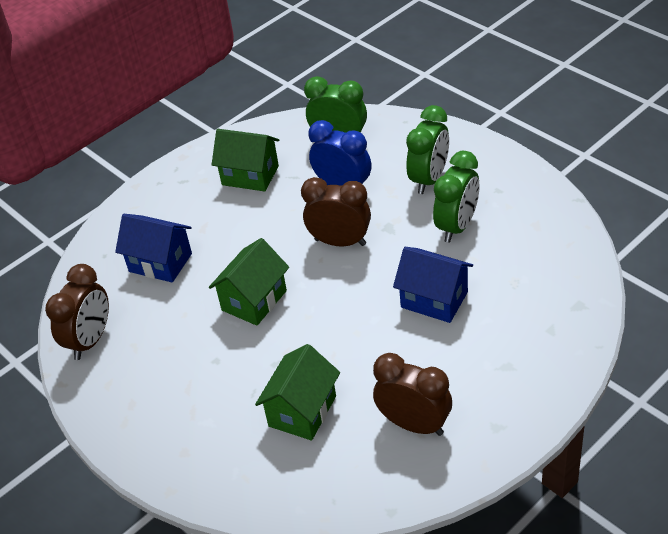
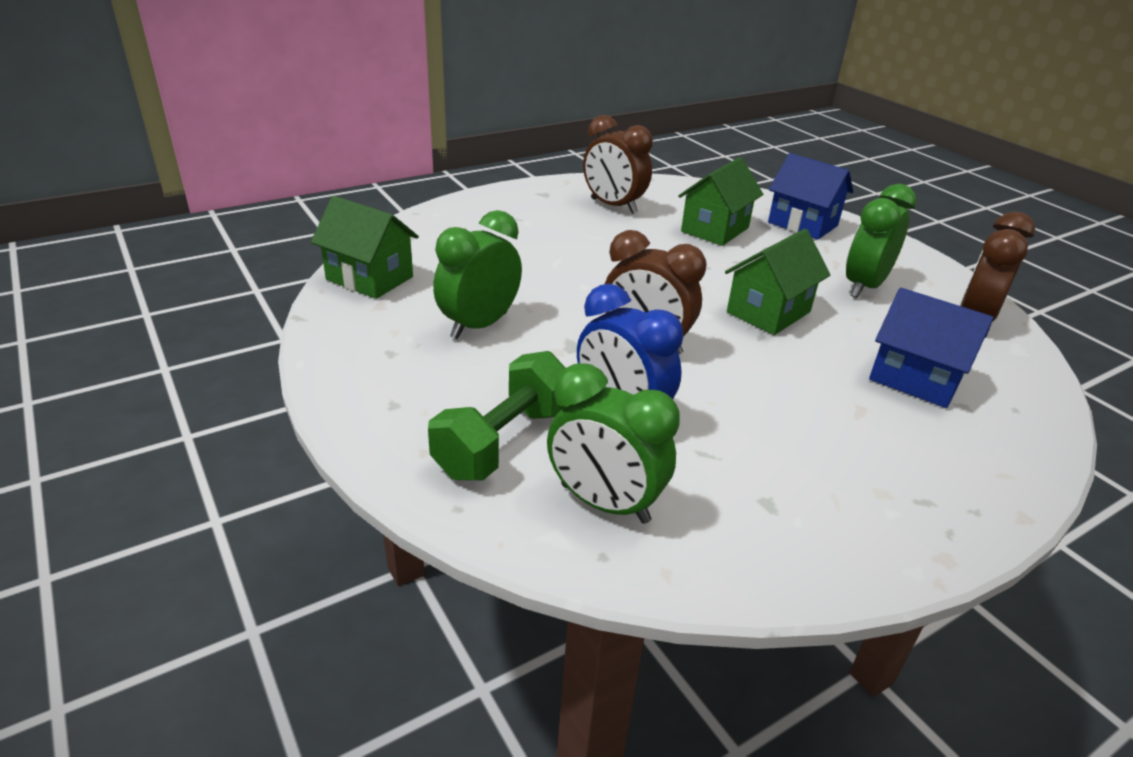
camera: 175 degrees left, 10 degrees down
green house [212,129,279,191] -> green house moved to [311,196,419,299]
blue house [393,247,473,323] -> blue house moved to [768,153,853,240]
green clock [406,105,449,194] -> green clock moved to [846,184,917,298]
none -> green dumbbell [428,351,566,480]

